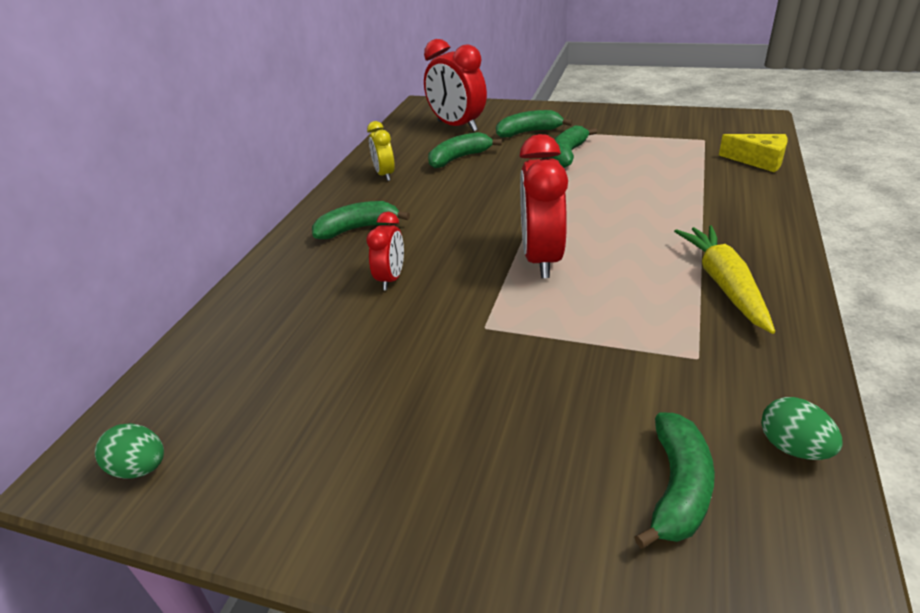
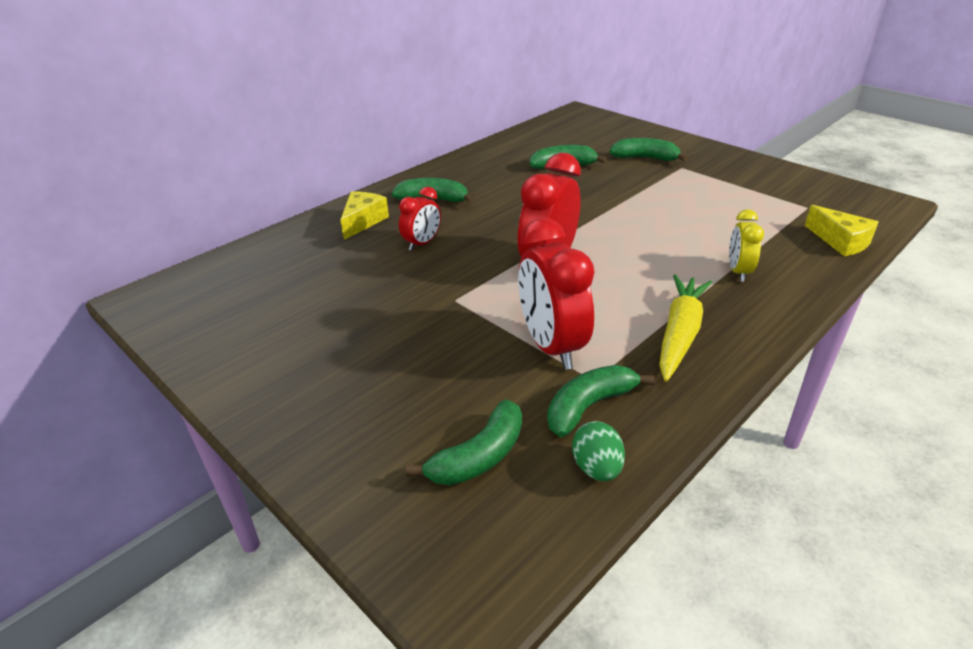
camera: 25 degrees right, 0 degrees up
green egg [95,423,164,479] -> none
yellow clock [367,121,395,181] -> yellow clock moved to [729,209,764,282]
red clock [424,39,487,132] -> red clock moved to [518,218,595,370]
green banana [551,125,597,168] -> green banana moved to [547,365,655,437]
none -> yellow cheese [341,191,389,240]

